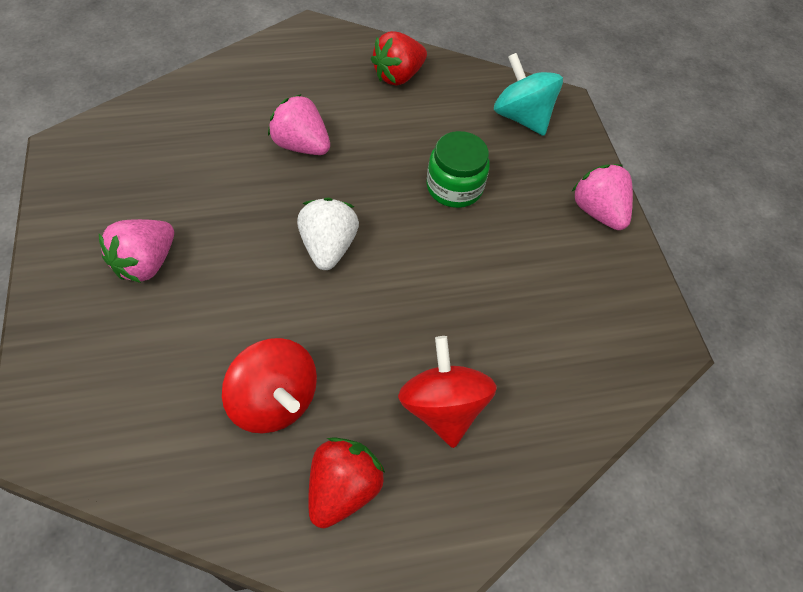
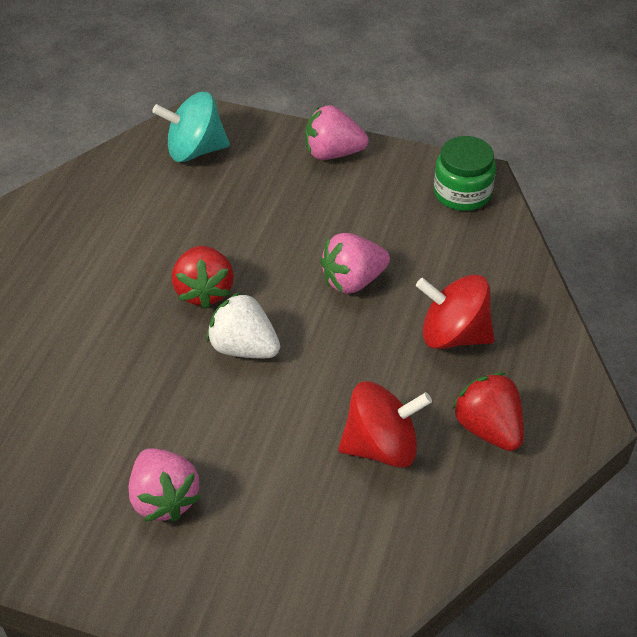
camera: 55 degrees left, 10 degrees down
pink strawberry [268,94,330,155] -> pink strawberry moved to [320,233,390,294]
red strawberry [371,31,427,86] -> red strawberry moved to [172,246,234,309]
green jar [426,131,490,208] -> green jar moved to [434,136,496,211]

